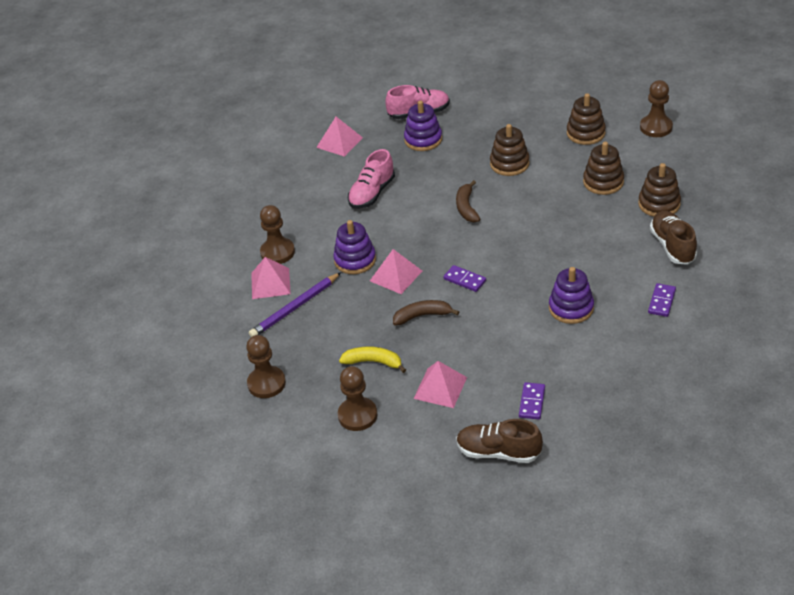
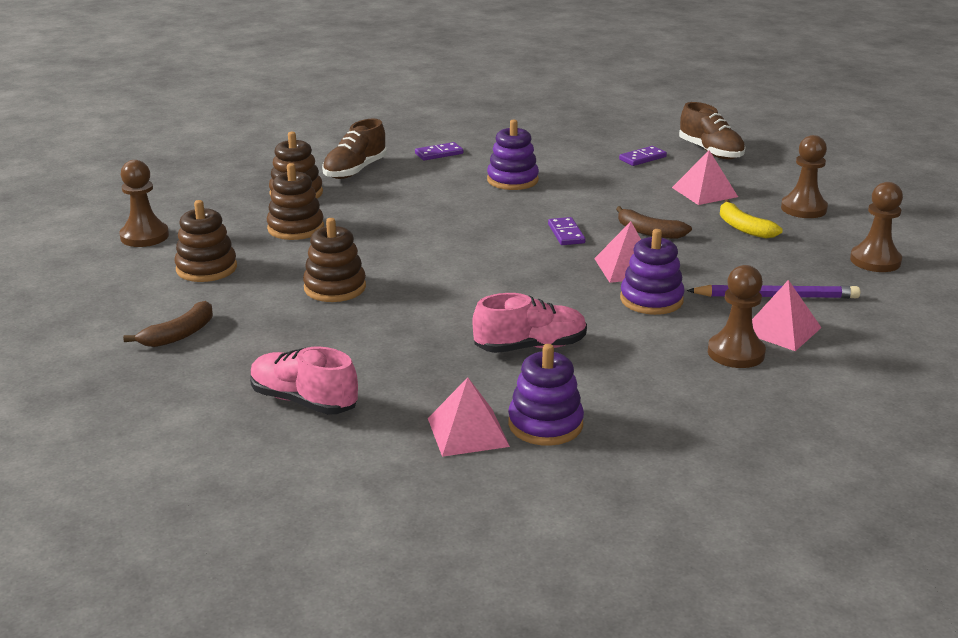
camera: 140 degrees left, 15 degrees down
purple stacking toy [404,101,442,151] -> purple stacking toy moved to [508,344,584,446]
brown banana [456,180,480,222] -> brown banana moved to [123,301,213,347]

